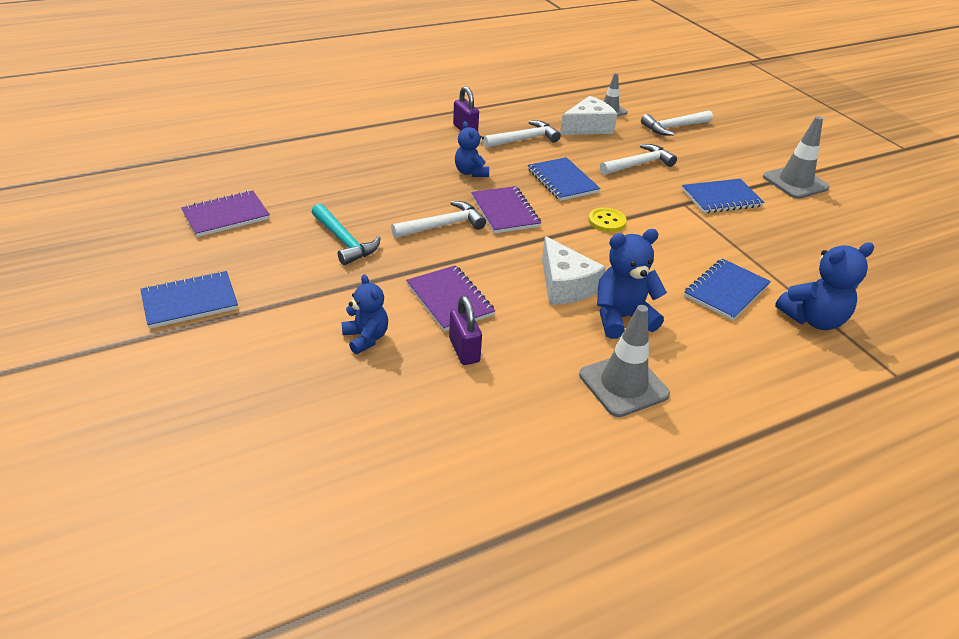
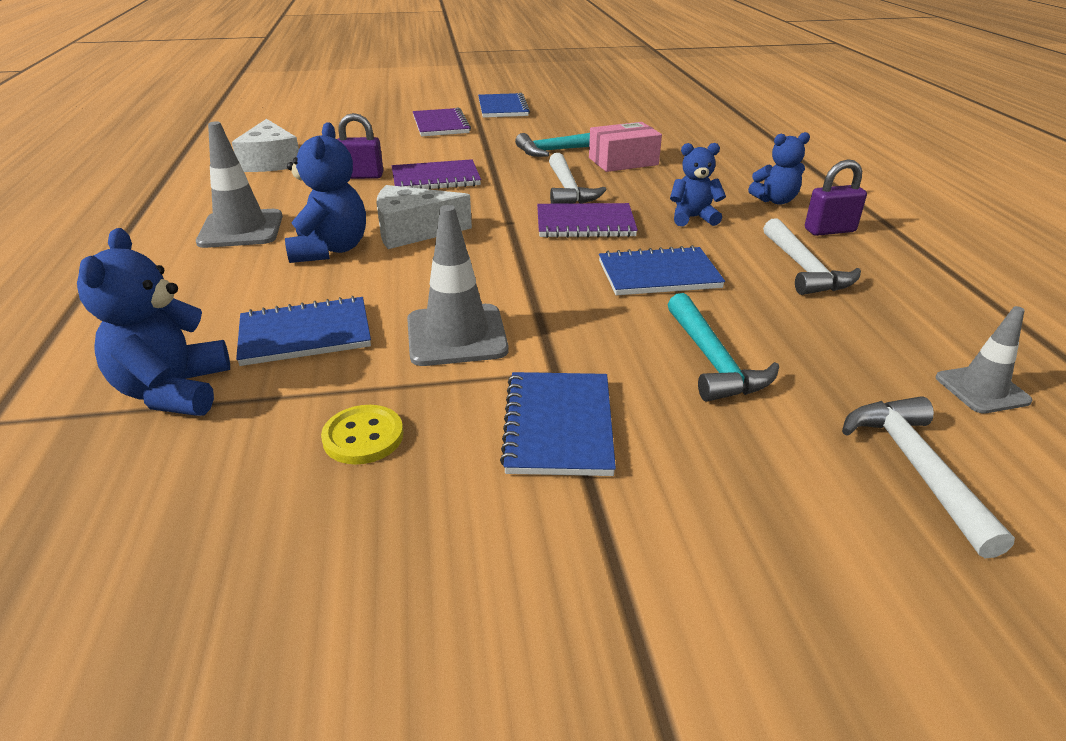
camera: 110 degrees right, 5 degrees down
purple notebook [181,190,270,237] -> purple notebook moved to [413,108,471,137]
blue teddy bear [342,274,388,354] -> blue teddy bear moved to [748,132,810,205]
white cheese [560,96,617,135] -> white cheese moved to [232,119,299,172]
yellow button [588,208,627,232] -> yellow button moved to [321,405,403,464]
white hammer [600,144,677,175] -> turquoise hammer [668,293,779,402]
blue notebook [684,258,771,321] -> blue notebook turned 75 degrees counterclockwise [236,296,371,366]
grey traffic cone [763,116,830,199] -> grey traffic cone moved to [407,205,509,366]
none -> pink box [589,122,662,172]

